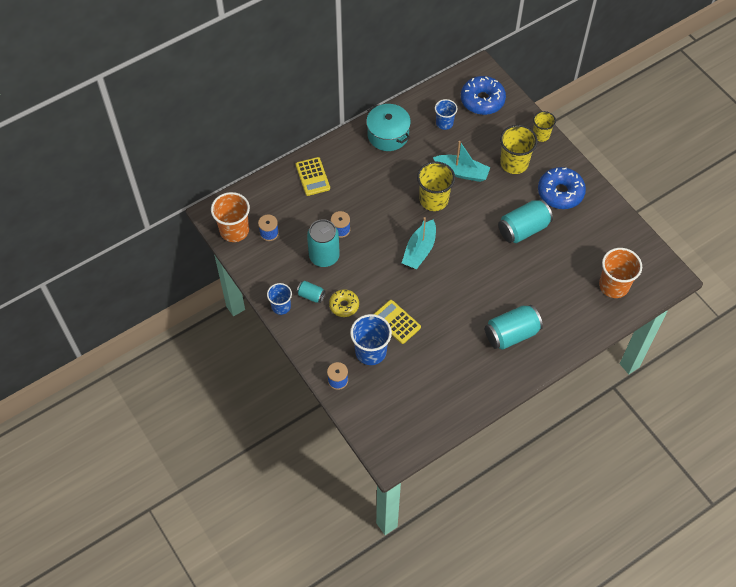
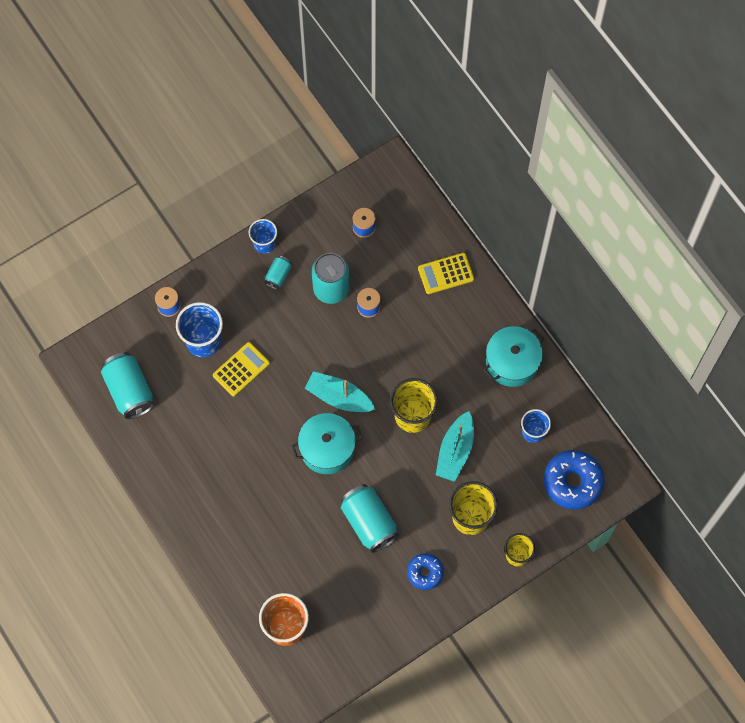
camera: 90 degrees right, 10 degrees up
orange cup [211,192,250,242] -> none
yellow donut [329,289,359,317] -> none
turquoise can [485,305,543,350] -> turquoise can moved to [101,352,154,419]
blue donut [538,167,586,209] -> blue donut [407,553,444,590], size x0.60
none -> turquoise pot [291,413,362,474]

